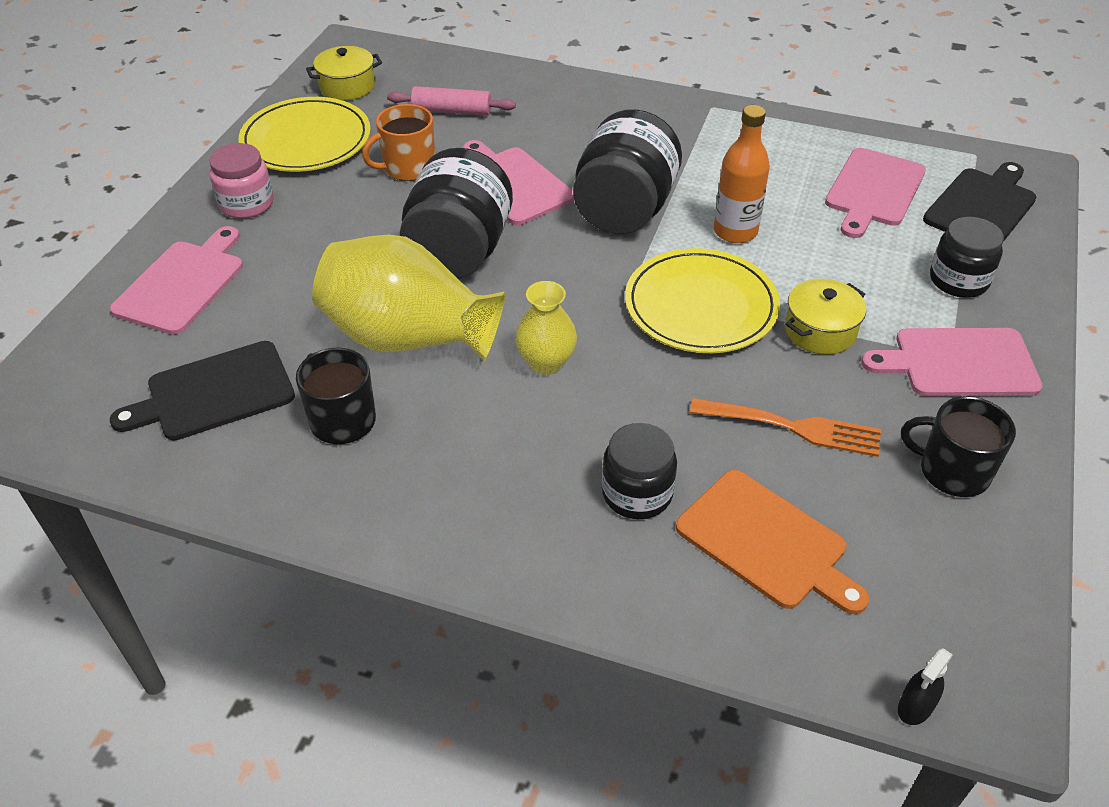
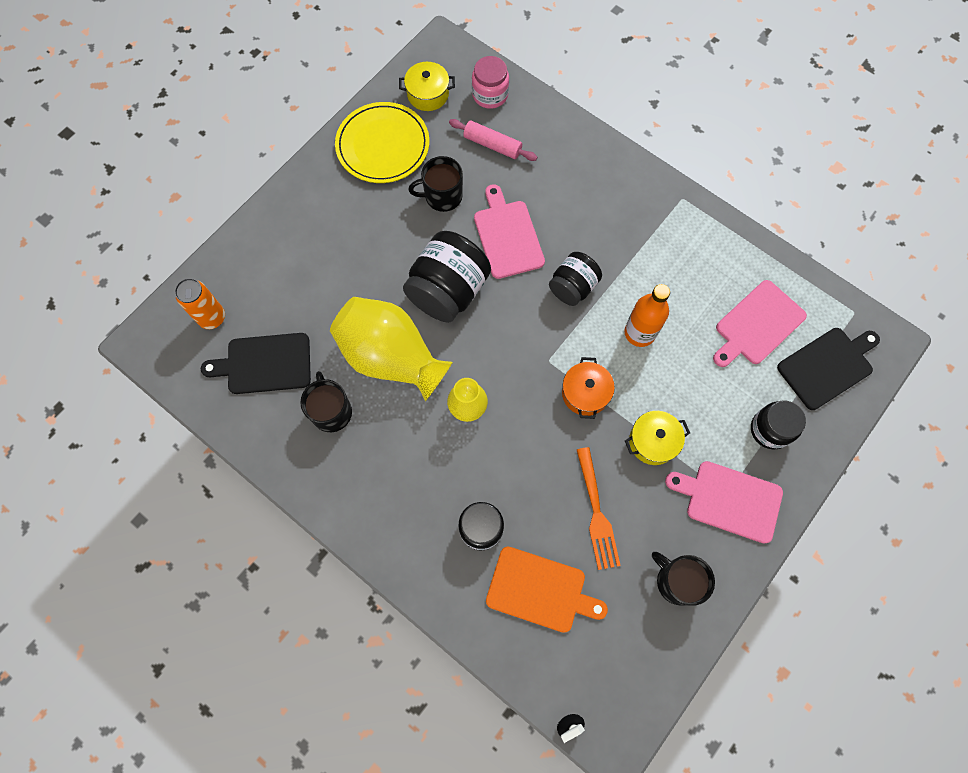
camera: 20 degrees right, 25 degrees up
pink cutting board [110,226,243,335] -> none
pink jar [209,143,274,219] -> pink jar moved to [472,56,509,109]
orange mug [362,104,435,181] -> black mug [408,156,463,212]
black jar [573,109,682,234] -> black jar [549,252,602,306], size x0.61
yellow plate [625,248,780,353] -> orange pot [562,357,615,419]
orange cutting board [676,470,869,615] -> orange cutting board turned 45 degrees counterclockwise [486,546,608,633]
orange fork [690,398,881,457] -> orange fork turned 45 degrees clockwise [577,447,621,570]
none -> orange can [175,278,225,329]

